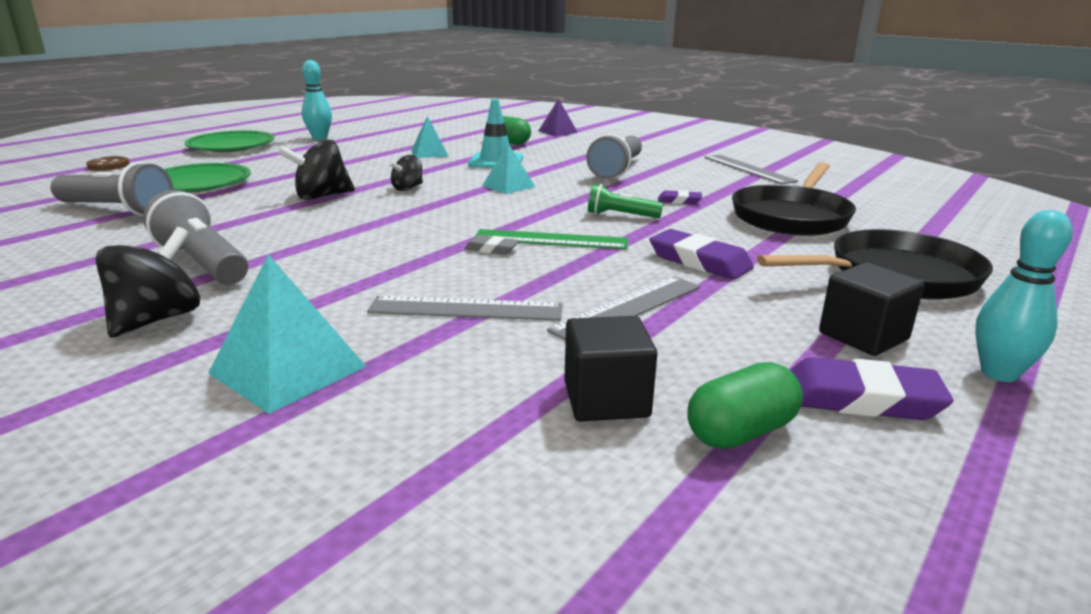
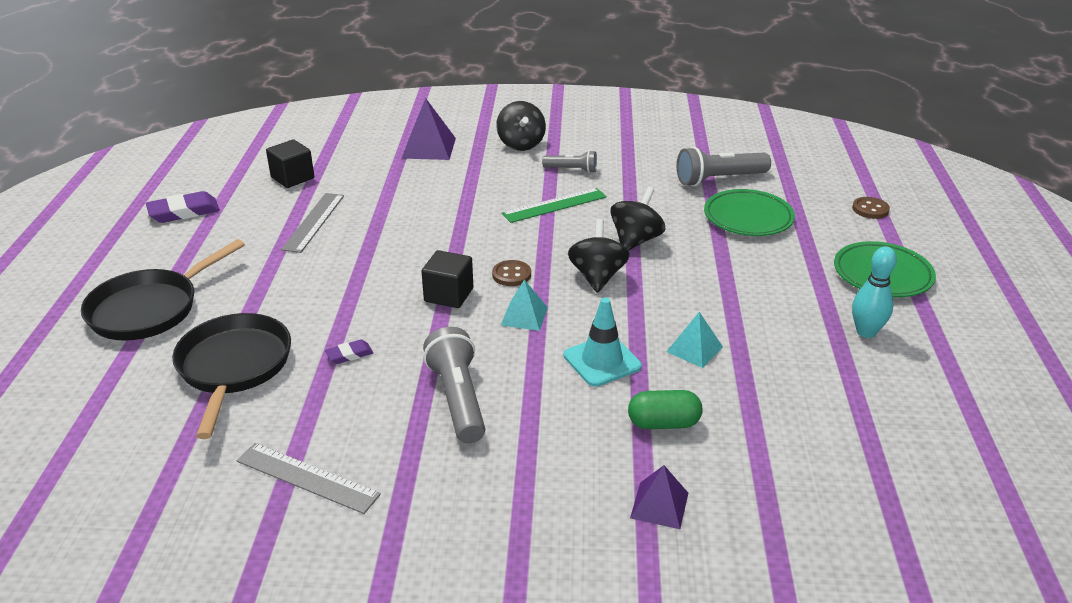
camera: 145 degrees right, 10 degrees up
grey flashlight [143,190,248,285] -> grey flashlight [542,150,597,173], size x0.59
turquoise pyramid [208,254,367,414] -> purple pyramid [402,98,456,160]
grey ruler [367,296,563,321] -> none
black spinning top [389,155,423,191] -> black spinning top [568,219,630,293], size x1.65
grey eraser [464,235,519,255] -> none
green ruler [474,229,628,250] -> green ruler moved to [502,188,607,223]
green flashlight [588,184,663,218] -> none
purple eraser [649,229,754,279] -> none
green capsule [687,362,803,449] -> none
black cube [819,262,924,356] -> black cube moved to [421,250,473,308]
turquoise bowling pin [975,210,1073,382] -> none
none -> brown button [492,260,531,286]

